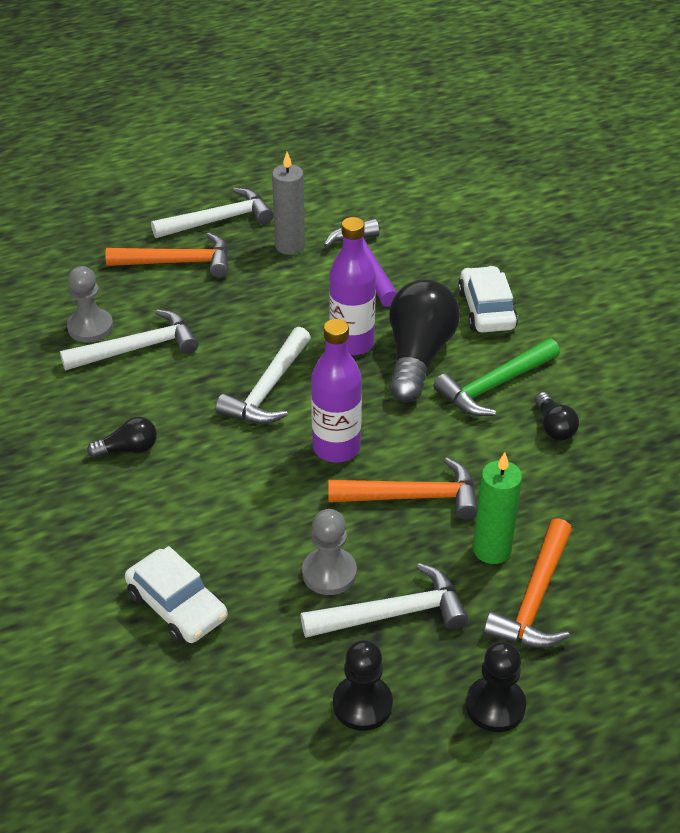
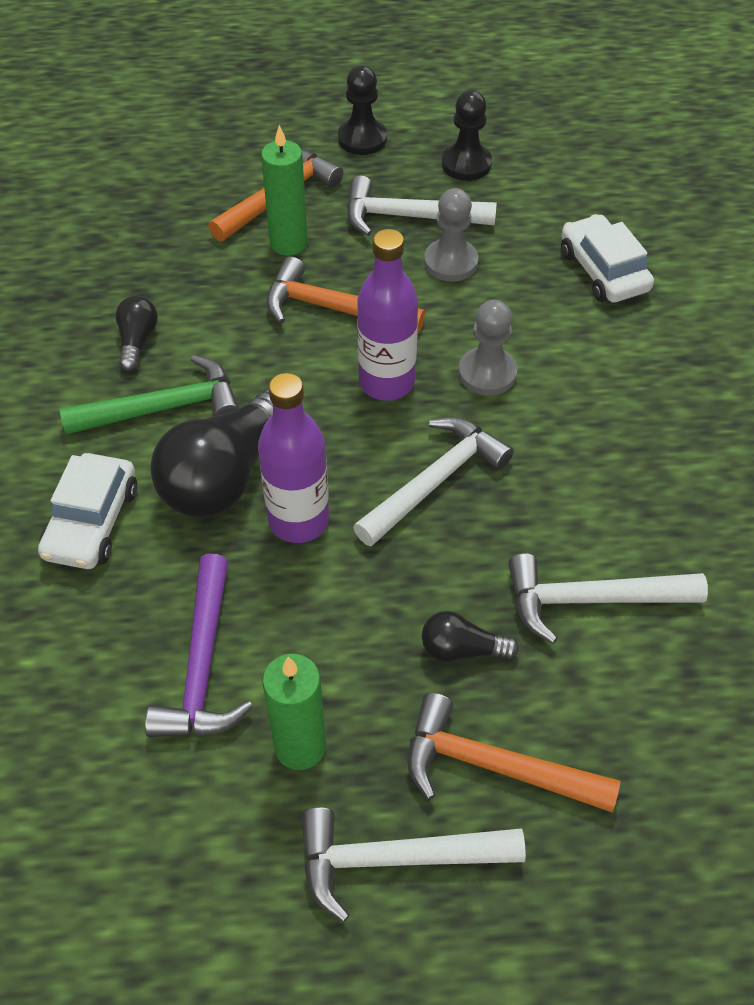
camera: 160 degrees left, 10 degrees up
grey pawn [67,266,113,343] -> grey pawn moved to [458,300,517,396]
black light bulb [87,417,157,458] -> black light bulb moved to [422,611,519,662]
grey candle [272,152,305,255] -> green candle [262,654,326,770]

